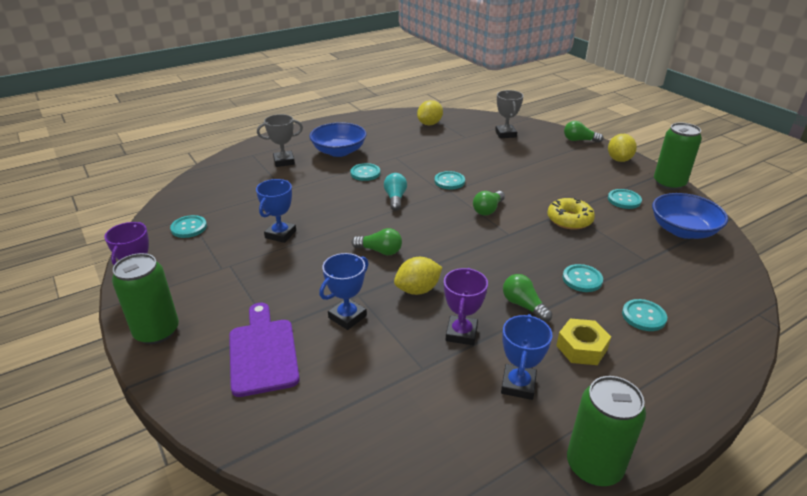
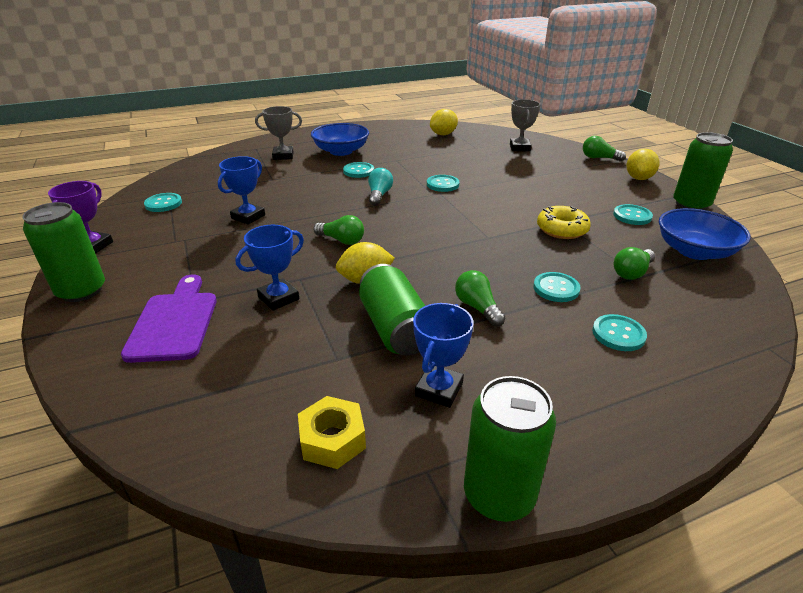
camera: 10 degrees right, 0 degrees up
purple trophy [444,268,488,345] -> green can [359,264,425,356]
green light bulb [473,191,505,216] -> green light bulb moved to [614,247,655,280]
yellow nut [556,319,611,365] -> yellow nut moved to [298,396,366,469]

